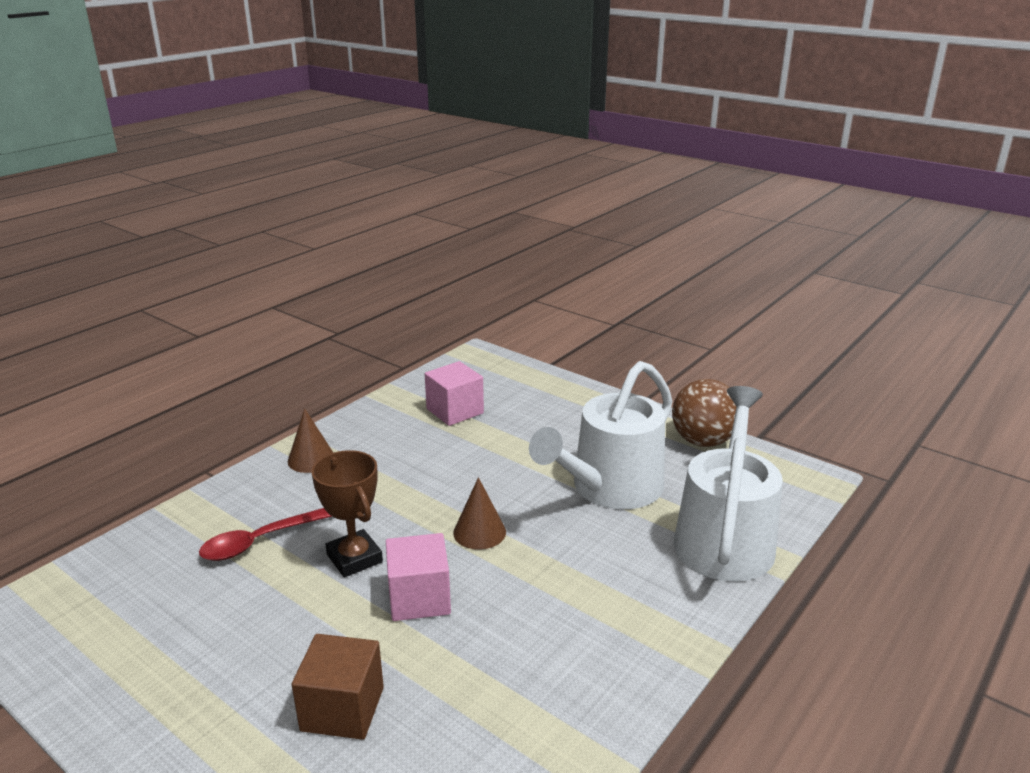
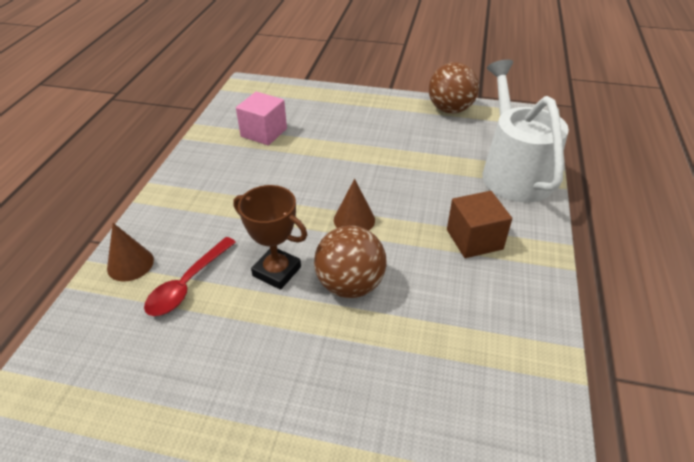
camera: 25 degrees left, 15 degrees up
brown cone [288,408,333,473] -> brown cone moved to [107,223,154,282]
brown cube [292,634,384,740] -> brown cube moved to [447,191,512,258]
pink cube [386,533,451,621] -> brown ball [314,225,386,298]
white watering can [529,361,672,510] -> none

